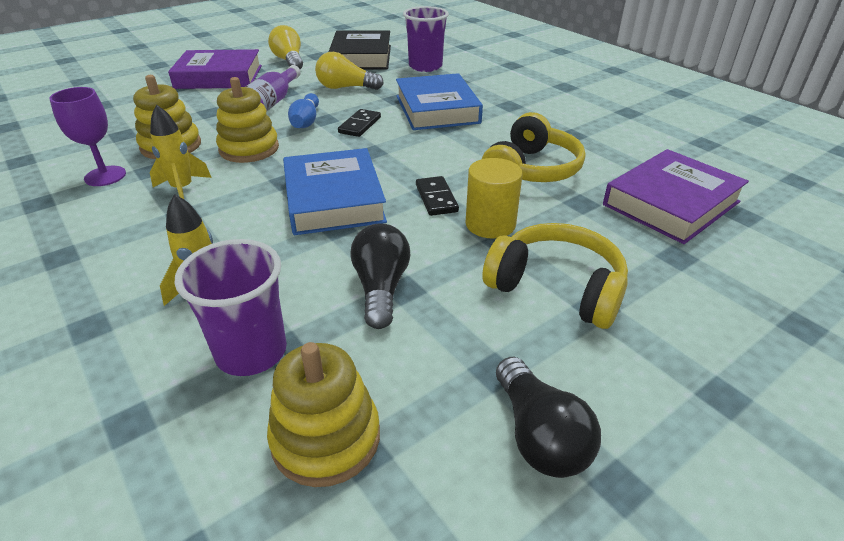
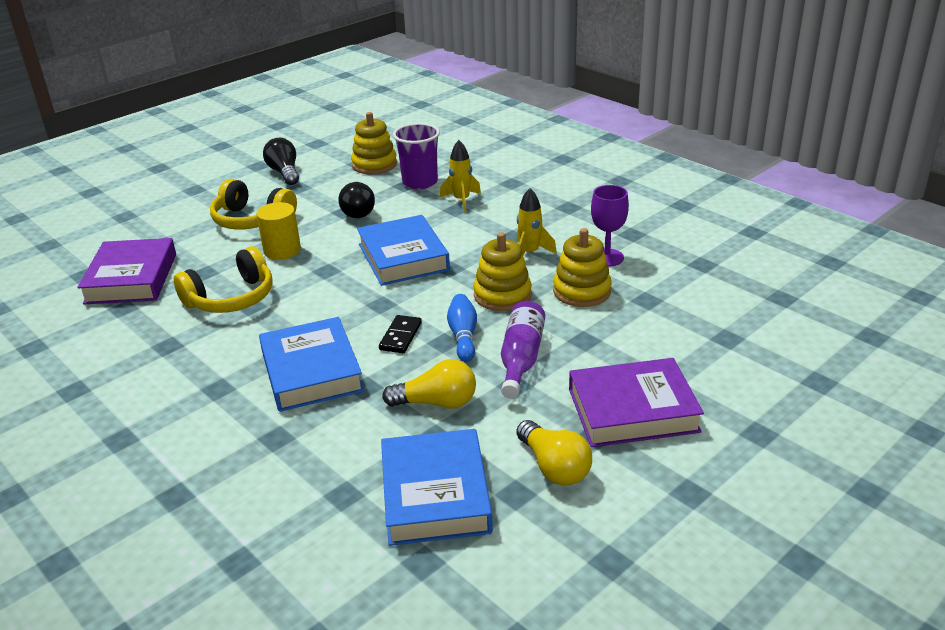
camera: 175 degrees right, 5 degrees down
black book [329,30,391,69] -> blue book [381,429,493,546]
purple cup [403,6,449,72] -> none
black domino [416,176,459,216] -> none
yellow headphones [482,112,586,182] -> yellow headphones turned 150 degrees counterclockwise [174,246,273,313]
purple book [603,149,749,244] -> purple book turned 45 degrees counterclockwise [77,238,176,304]

